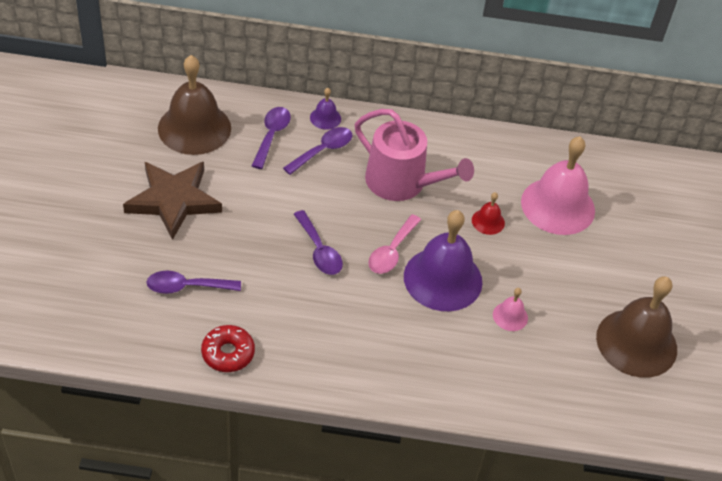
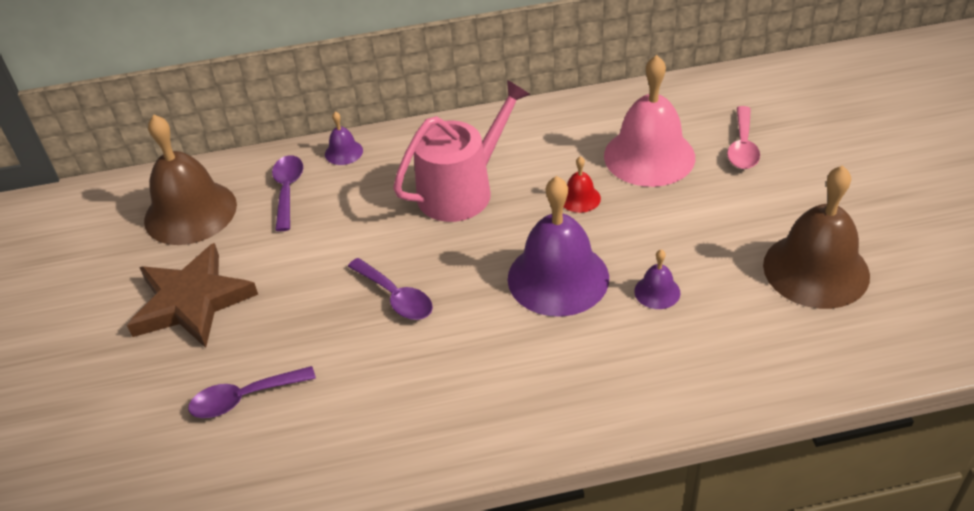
camera: 10 degrees left, 5 degrees down
red donut [201,325,255,372] -> none
purple spoon [283,127,352,175] -> none
pink watering can [355,109,474,201] -> pink watering can turned 60 degrees counterclockwise [393,80,530,222]
pink spoon [368,214,421,274] -> pink spoon moved to [727,106,760,169]
pink bell [493,288,528,331] -> purple bell [634,250,680,309]

